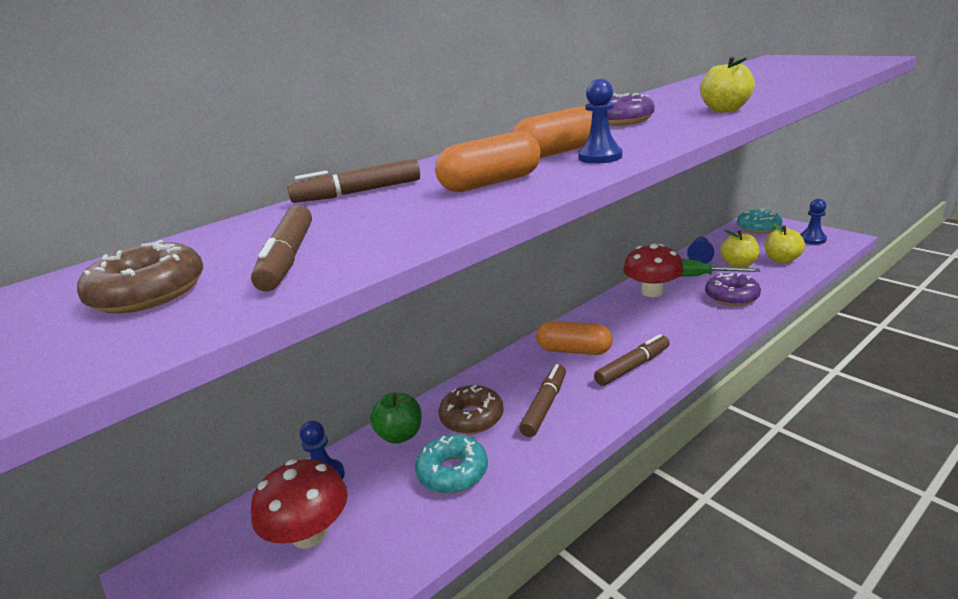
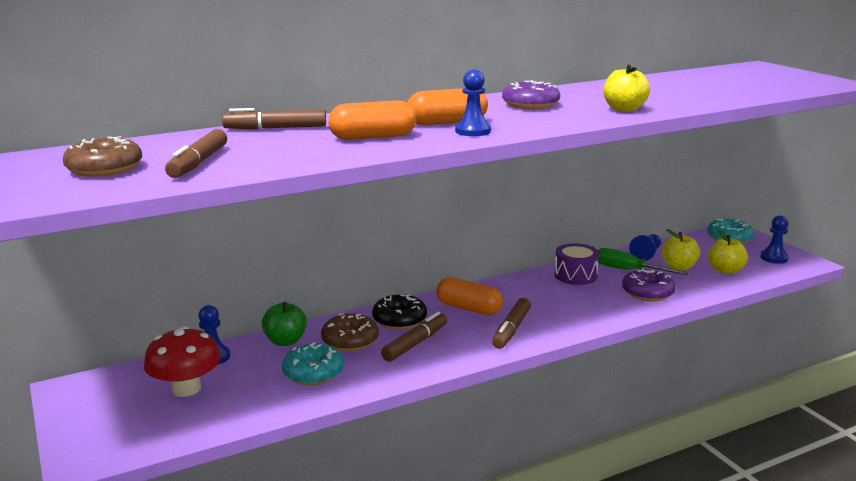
camera: 10 degrees right, 5 degrees down
brown marker [594,334,670,386] -> brown marker turned 135 degrees clockwise [492,298,531,349]
red mushroom [623,244,684,297] -> purple drum [554,243,599,285]
none -> black donut [372,294,427,330]

